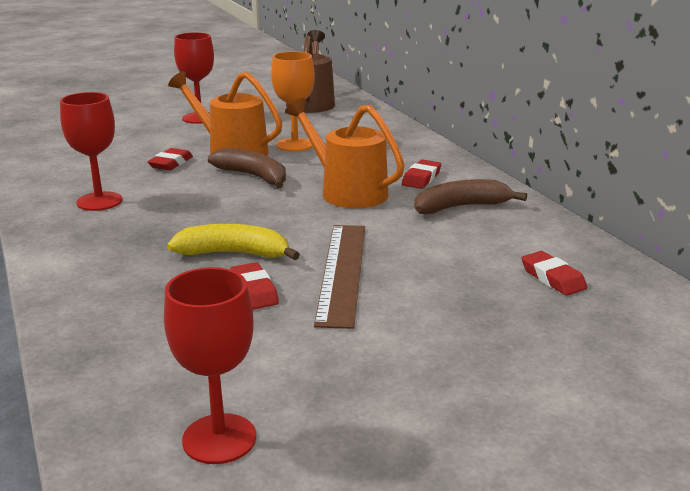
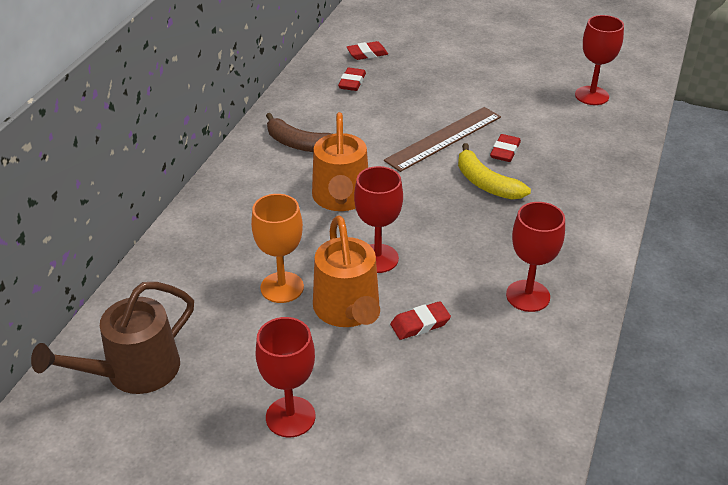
camera: 135 degrees left, 15 degrees up
brown banana [208,148,286,188] -> red goblet [354,166,403,273]
red eraser [402,159,441,189] -> red eraser moved to [346,41,388,60]

